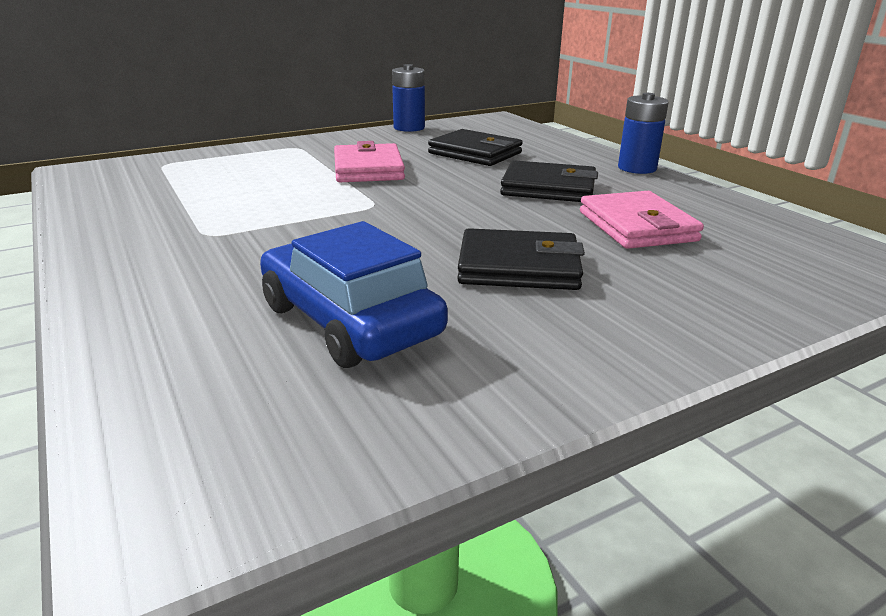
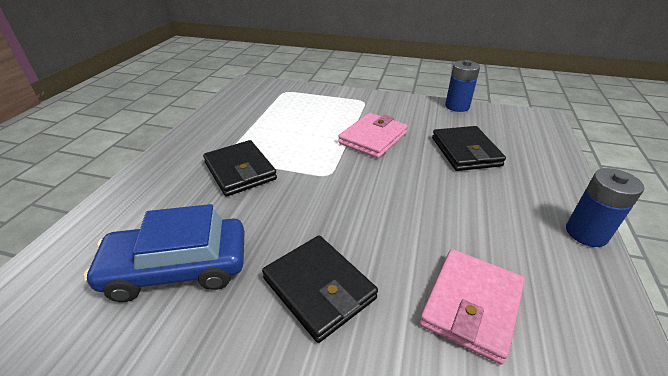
camera: 45 degrees right, 10 degrees up
blue car [260,221,448,368] -> blue car turned 105 degrees counterclockwise [84,204,245,302]
black wallet [500,160,598,202] -> black wallet moved to [203,140,277,197]

